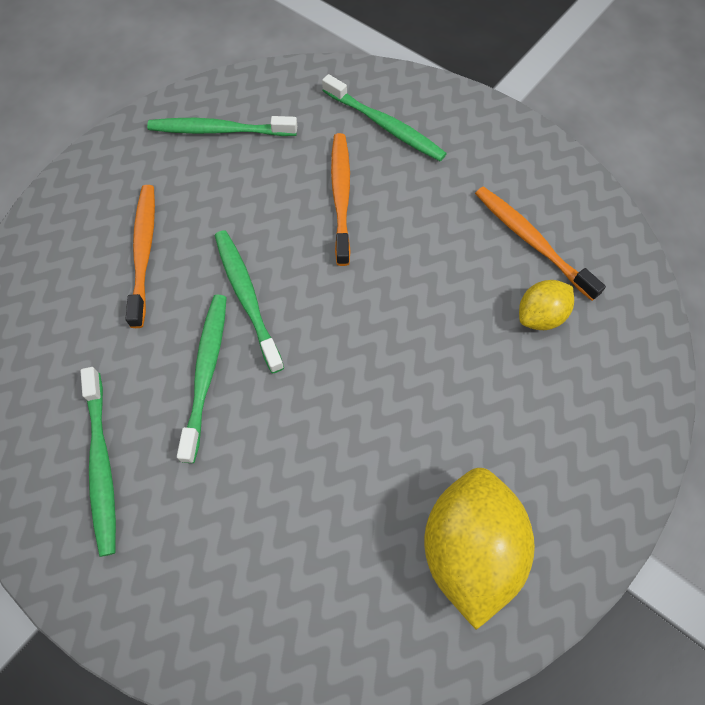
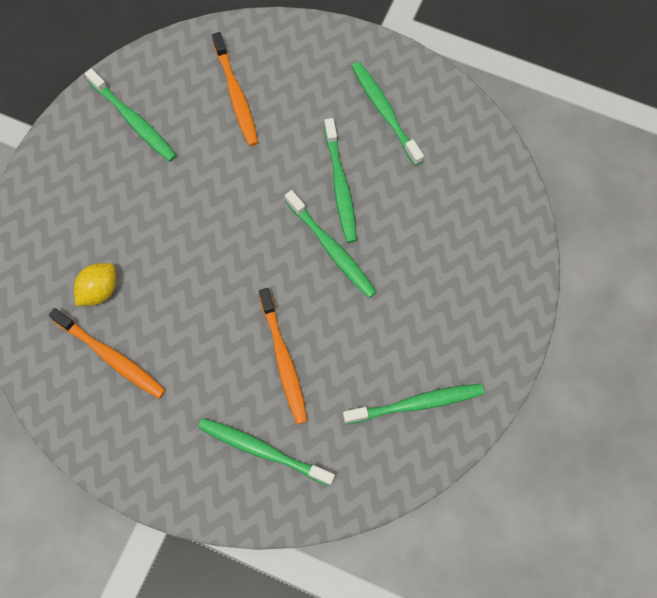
camera: 165 degrees right, 5 degrees up
orange toothbrush [126,185,155,328] -> orange toothbrush moved to [212,32,258,146]
yellow lemon [424,468,535,630] -> green toothbrush [85,69,177,162]

